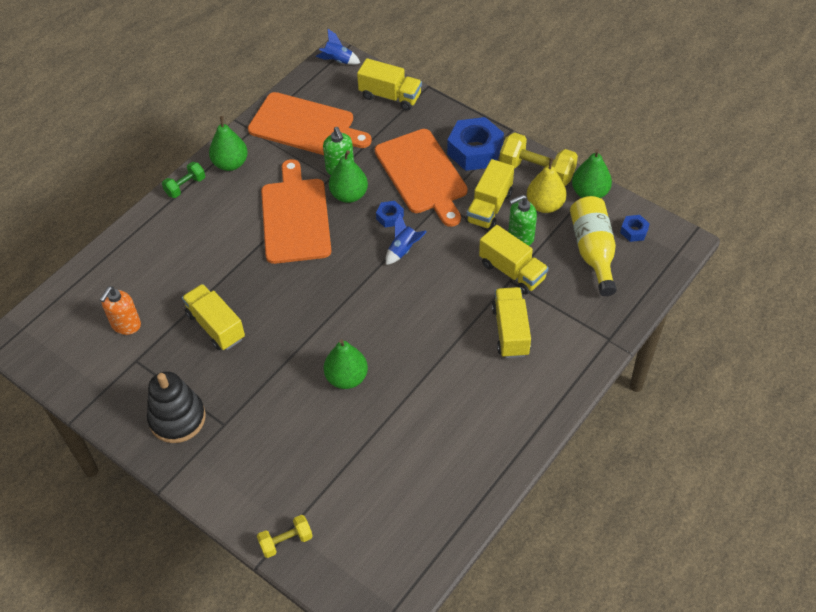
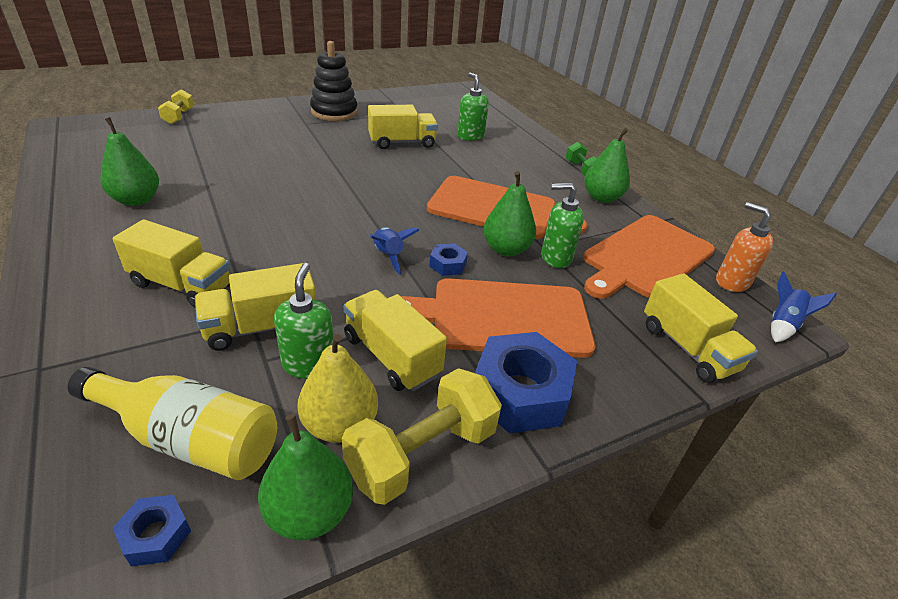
camera: 110 degrees right, 15 degrees down
orange soap dispenser [100,286,141,335] -> orange soap dispenser moved to [716,202,773,292]
green pear [324,339,368,389] -> green pear moved to [100,117,159,206]
yellow truck [357,58,422,111] -> yellow truck turned 75 degrees counterclockwise [644,273,758,383]
none -> green soap dispenser [457,73,489,141]

